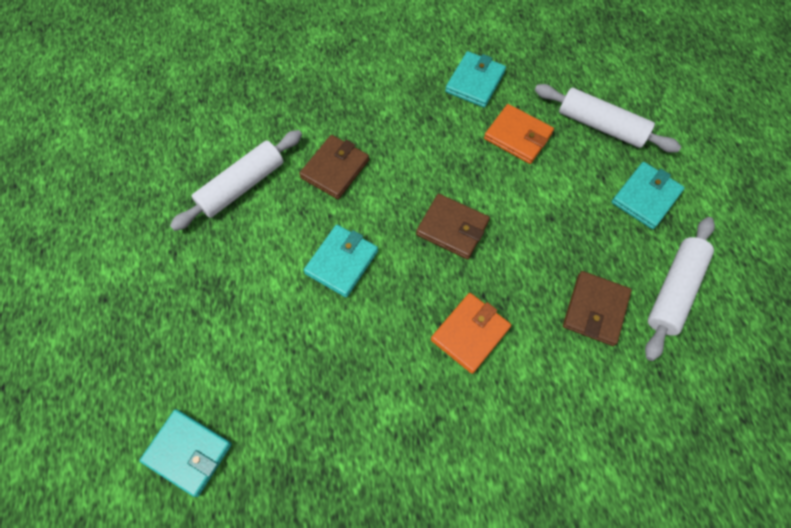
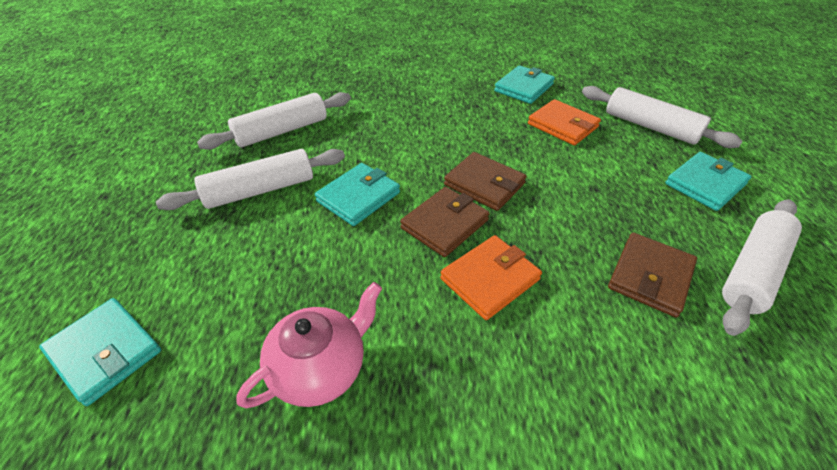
camera: 10 degrees right, 20 degrees down
brown wallet [299,135,369,199] -> brown wallet moved to [400,187,490,257]
none -> white rolling pin [156,149,345,210]
none -> pink teapot [236,282,382,408]

